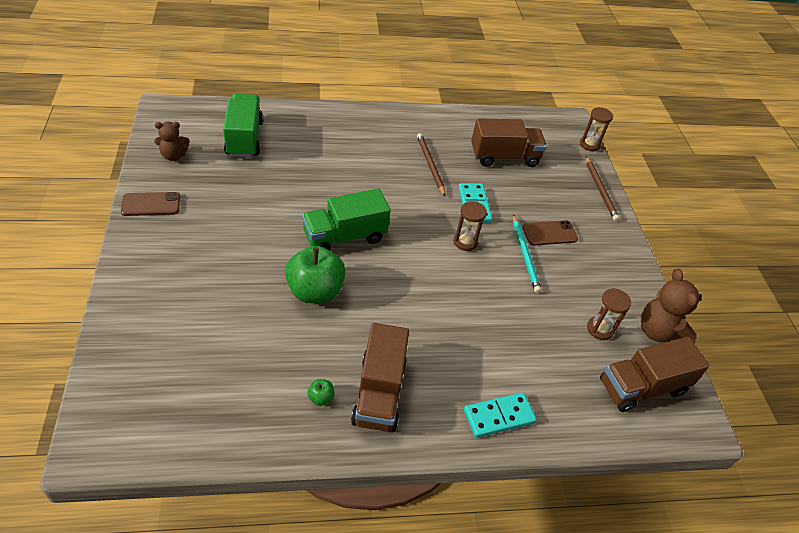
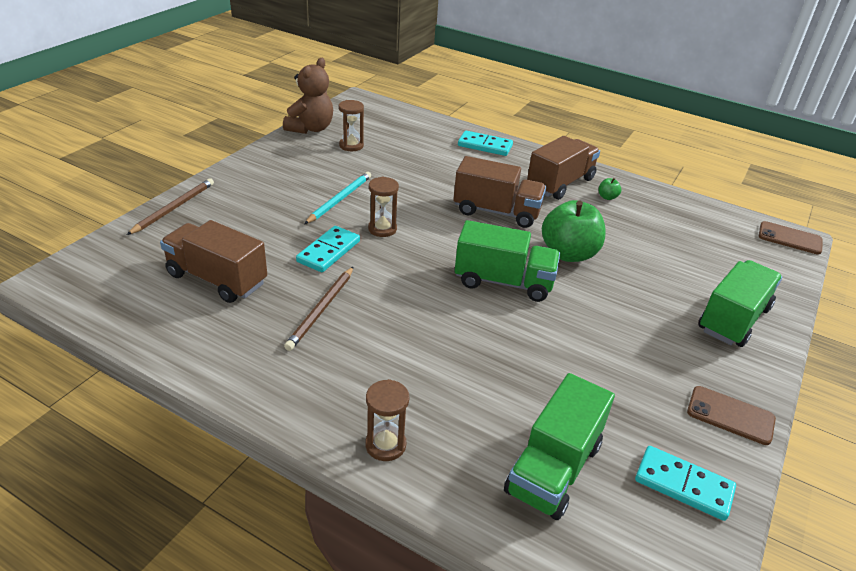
camera: 140 degrees left, 10 degrees down
brown teddy bear [154,122,190,161] -> turquoise domino [635,446,736,521]
brown phone [522,220,578,246] -> brown phone moved to [759,221,823,255]
brown hourglass [580,107,613,151] -> brown hourglass moved to [365,379,409,461]
brown truck [600,337,710,412] -> brown truck moved to [453,156,546,228]
none -> green truck [698,260,782,347]

